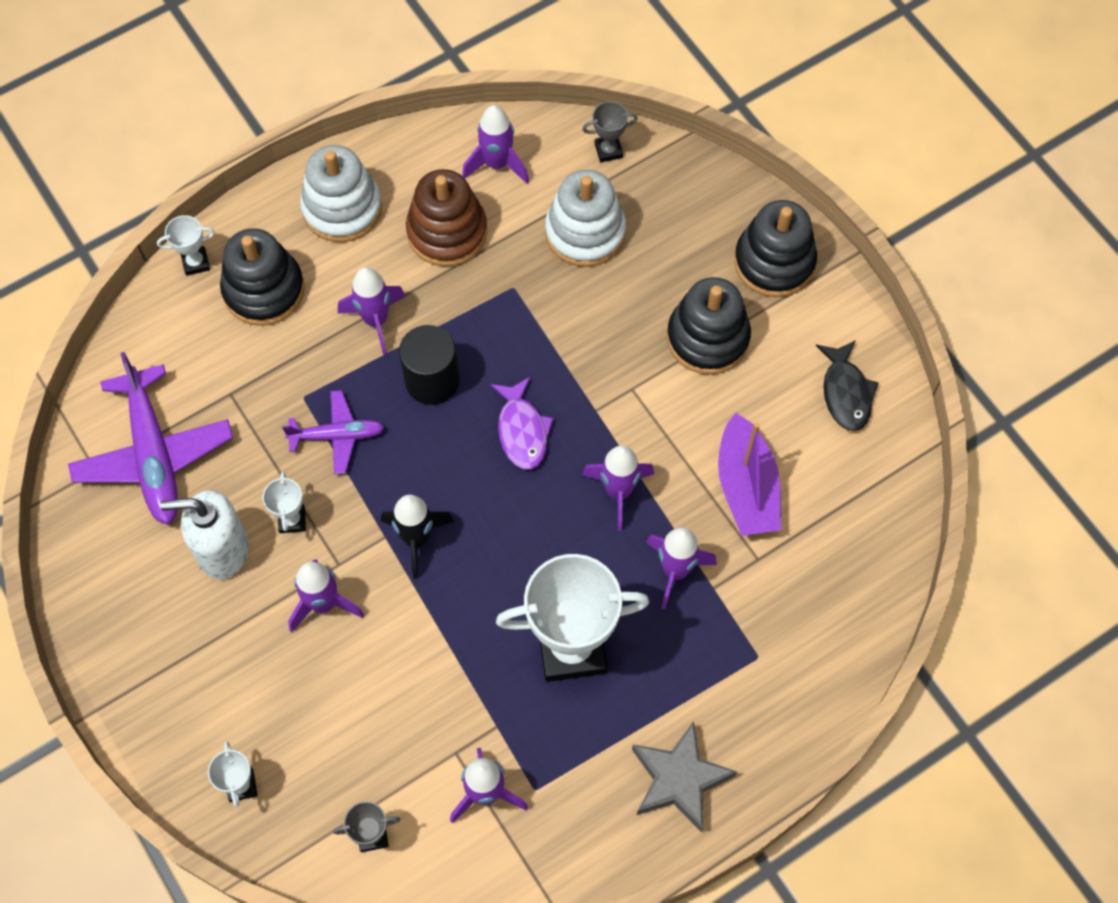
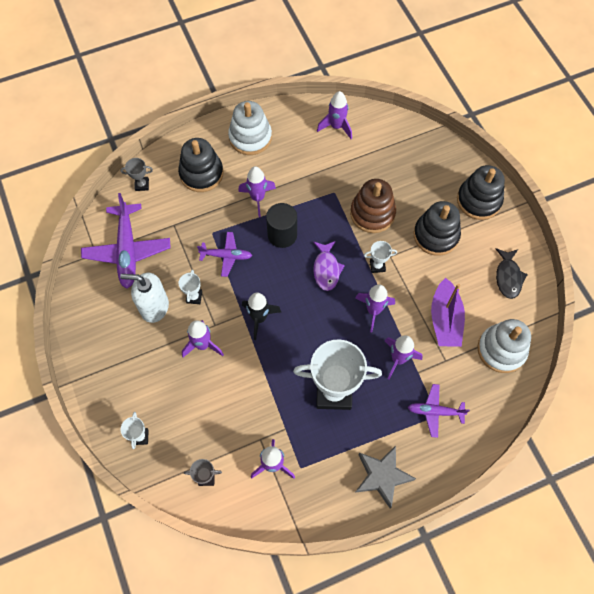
camera: 10 degrees right, 0 degrees up
white trophy [157,215,215,276] -> white trophy moved to [364,241,397,273]
brown stacking toy [406,169,487,267] -> brown stacking toy moved to [350,179,396,233]
white stacking toy [545,170,626,267] -> white stacking toy moved to [477,319,531,373]
grey trophy [582,101,638,162] -> grey trophy moved to [120,158,153,191]
none -> purple plane [408,384,470,438]

